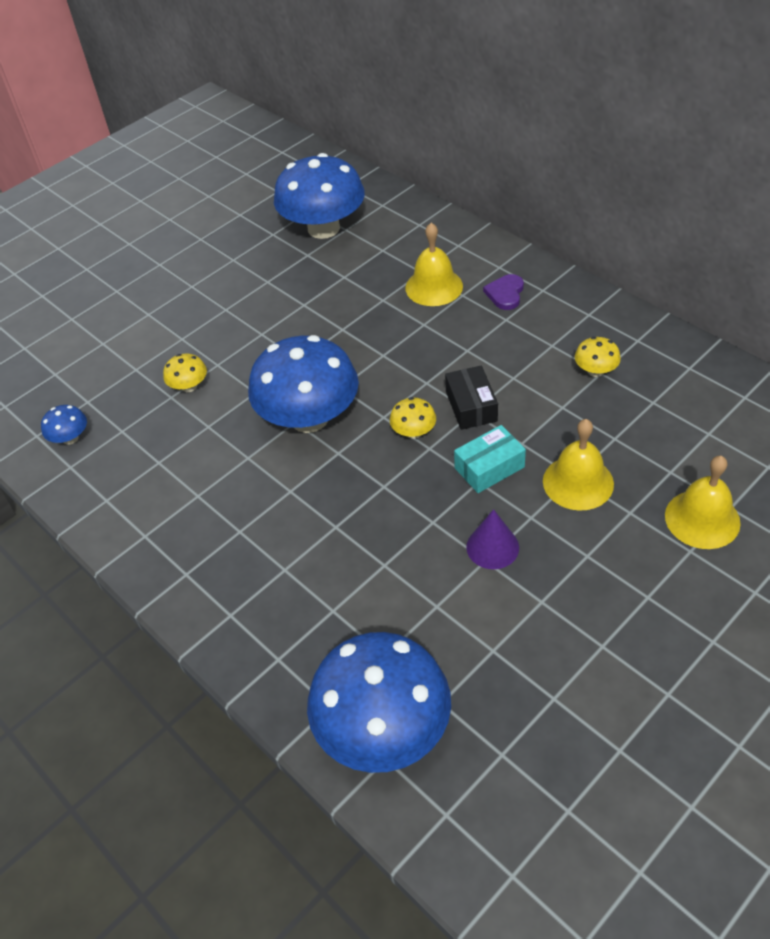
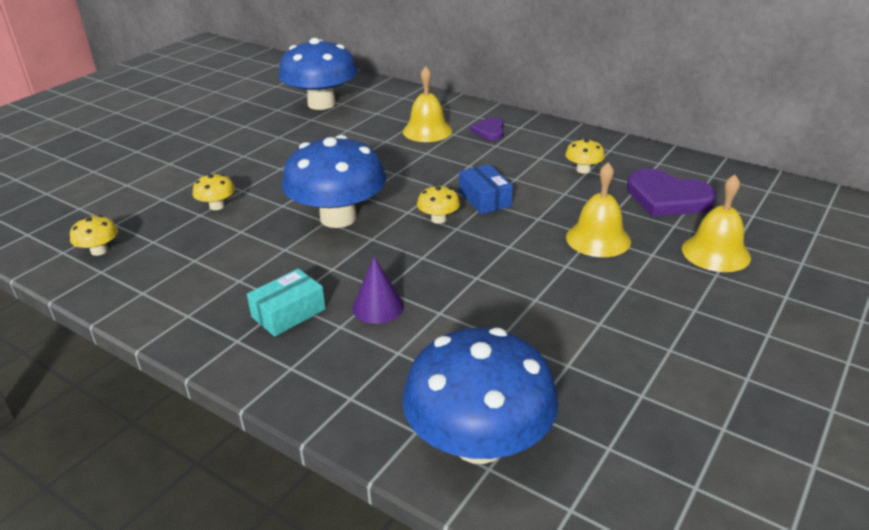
camera: 15 degrees left, 15 degrees down
blue mushroom [41,405,87,445] -> yellow mushroom [70,215,118,256]
black box [445,366,498,430] -> blue box [459,164,513,214]
turquoise box [454,425,526,493] -> turquoise box moved to [247,269,326,337]
purple cone [466,509,519,569] -> purple cone moved to [352,257,404,324]
none -> purple heart [627,168,716,217]

